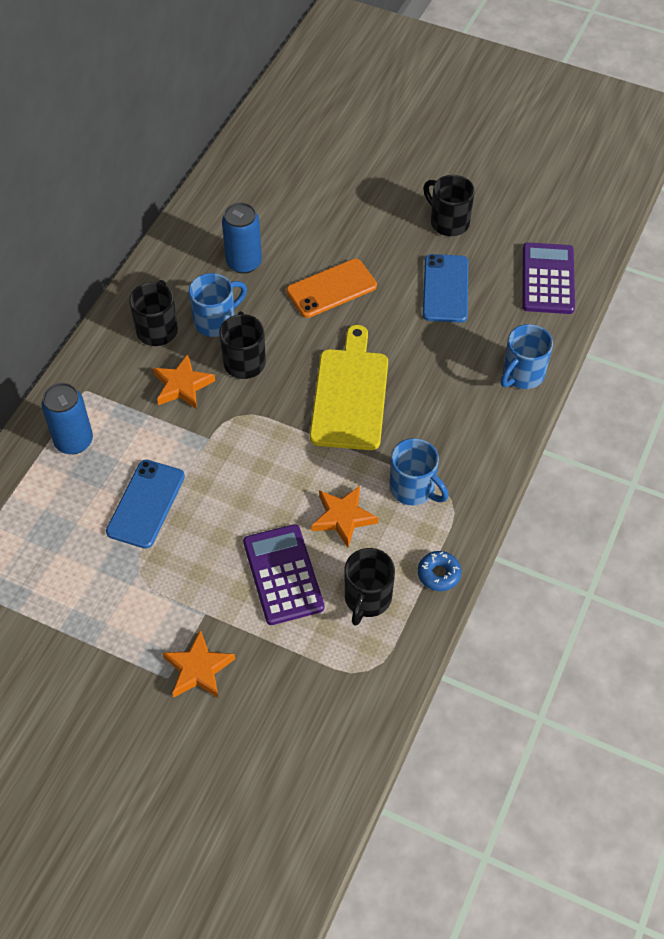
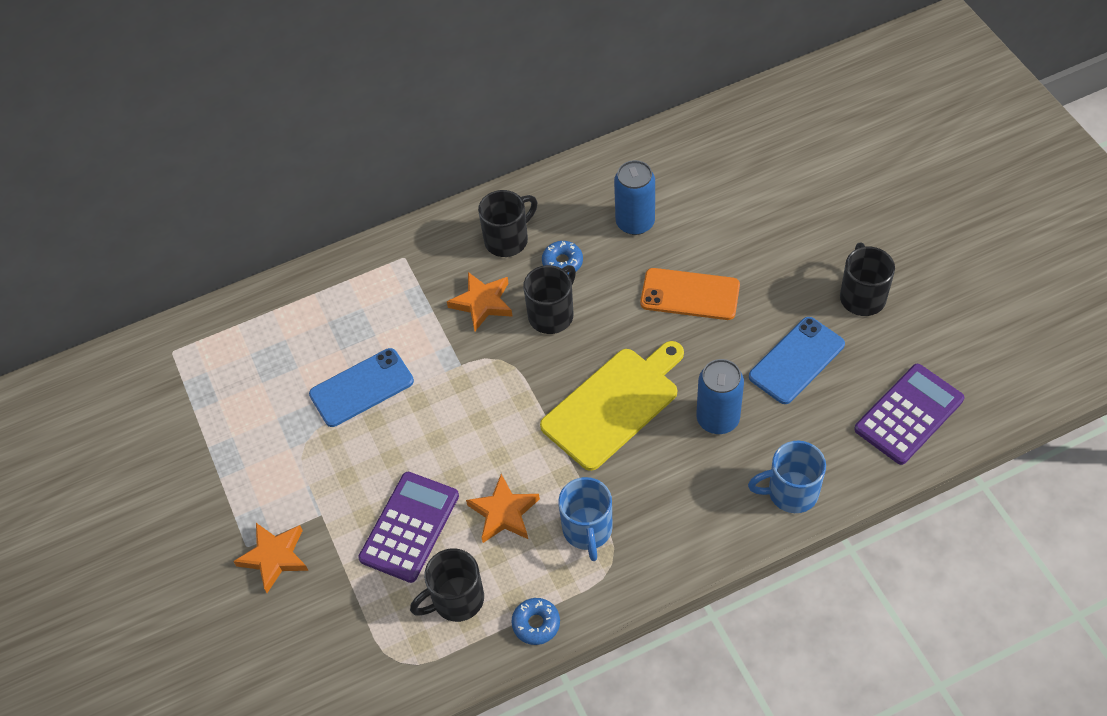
camera: 45 degrees right, 0 degrees up
blue can [41,383,93,454] -> blue can moved to [696,359,744,434]
blue mug [189,273,247,337] -> blue donut [542,241,583,274]

